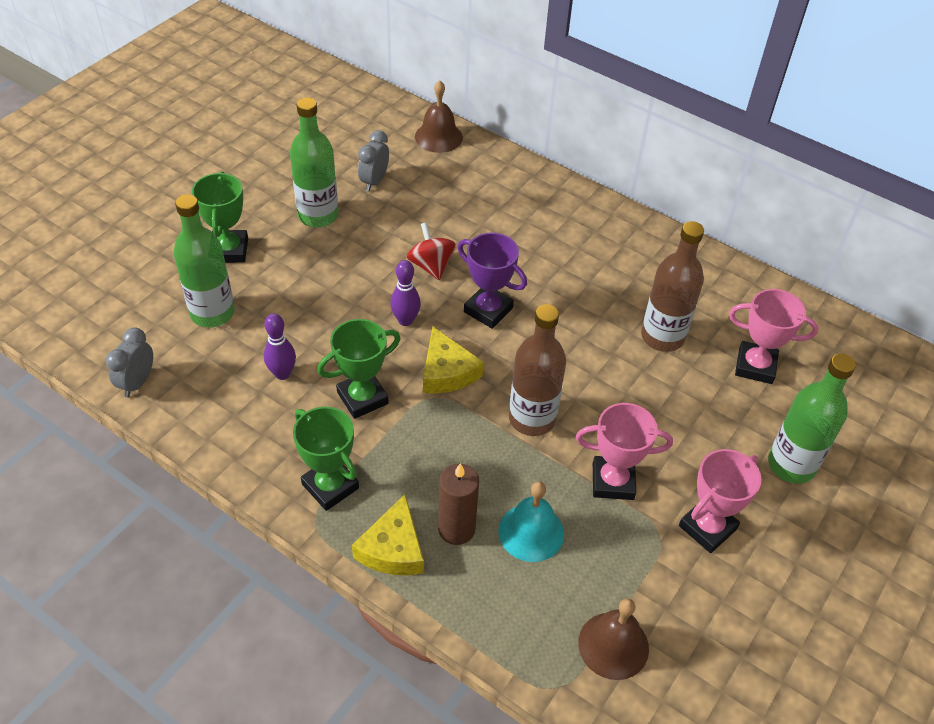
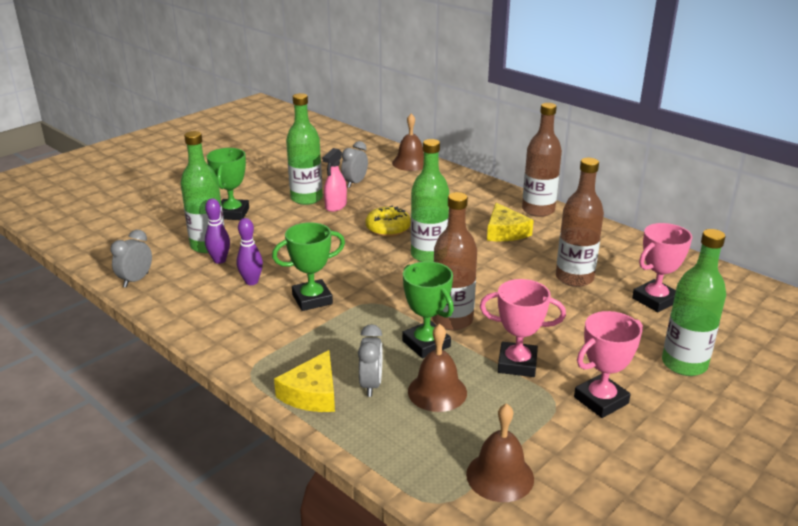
camera: 10 degrees right, 20 degrees down
green trophy [293,406,359,511] -> green trophy moved to [402,261,454,358]
purple bowling pin [390,260,421,326] -> purple bowling pin moved to [205,198,230,264]
red spinning top [407,222,456,280] -> yellow donut [365,206,411,237]
yellow cheese [423,327,484,393] -> yellow cheese moved to [487,203,534,241]
brown candle [438,463,479,545] -> grey clock [358,324,383,397]
purple trophy [458,233,527,329] -> green bottle [411,139,449,262]
turquoise bell [498,481,564,562] -> brown bell [408,324,467,412]
pink trophy [729,289,818,384] -> pink trophy turned 60 degrees counterclockwise [632,223,692,312]
none -> pink spray bottle [322,148,347,212]
none -> brown bottle [522,103,562,217]

